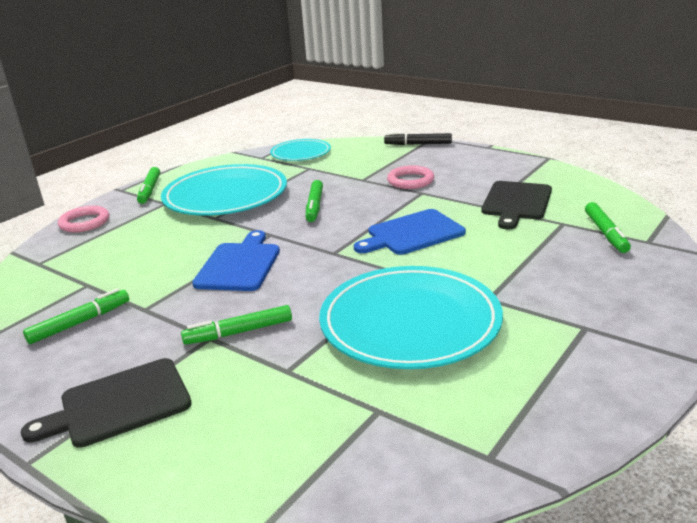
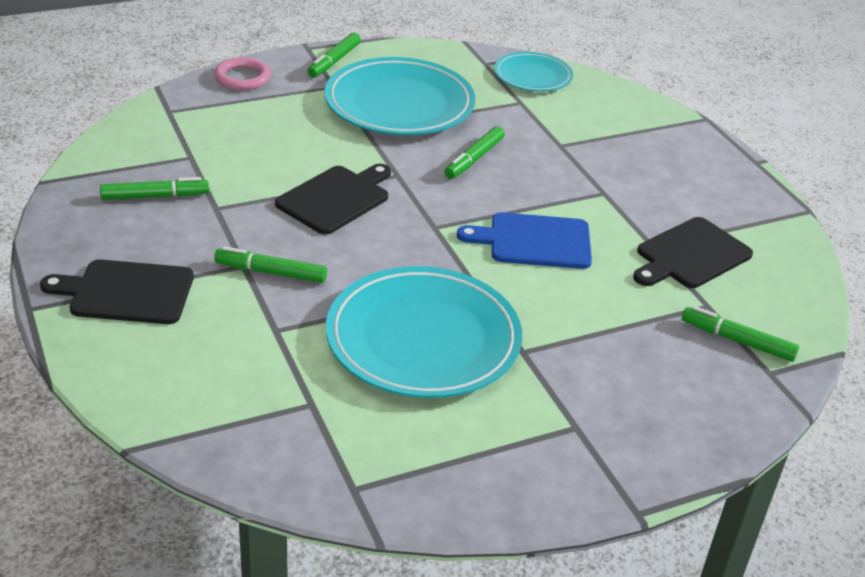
camera: 25 degrees right, 10 degrees up
blue cutting board [192,230,280,291] -> black cutting board [275,164,391,235]
black marker [384,132,452,145] -> none
pink ring [387,166,434,189] -> none
green marker [585,202,631,253] -> green marker turned 90 degrees clockwise [682,306,799,362]

